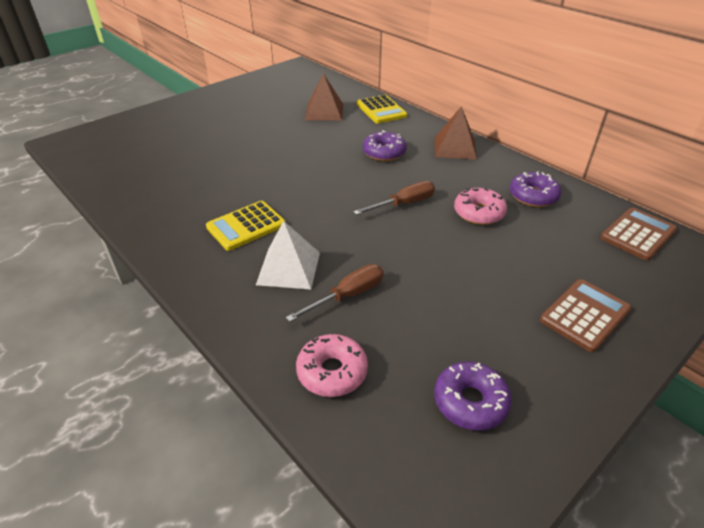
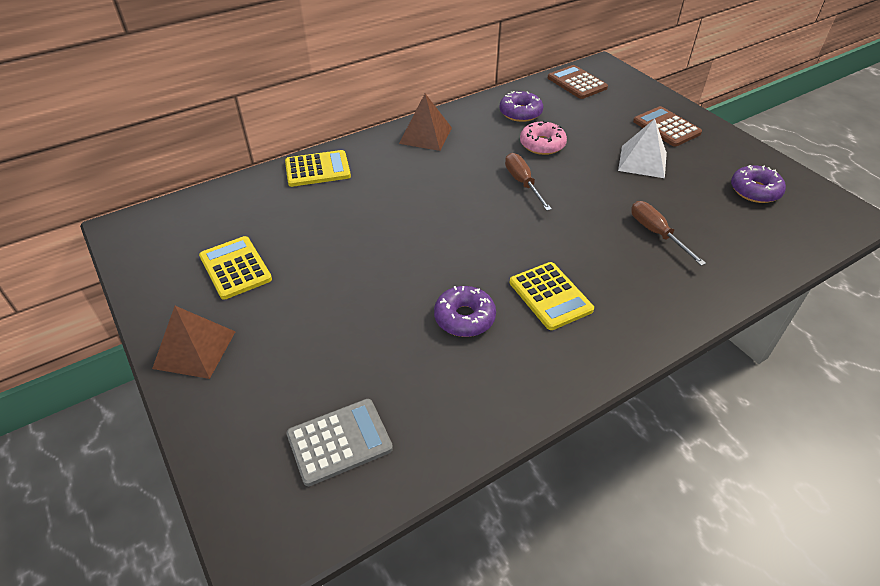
camera: 80 degrees left, 5 degrees up
white pyramid [256,221,320,289] -> white pyramid moved to [618,119,667,178]
pink donut [296,334,368,397] -> none
brown pyramid [305,73,343,121] -> brown pyramid moved to [152,306,236,379]
purple donut [363,130,407,161] -> purple donut moved to [434,286,496,337]
none -> yellow calculator [199,236,272,300]
none -> grey calculator [286,399,393,486]

